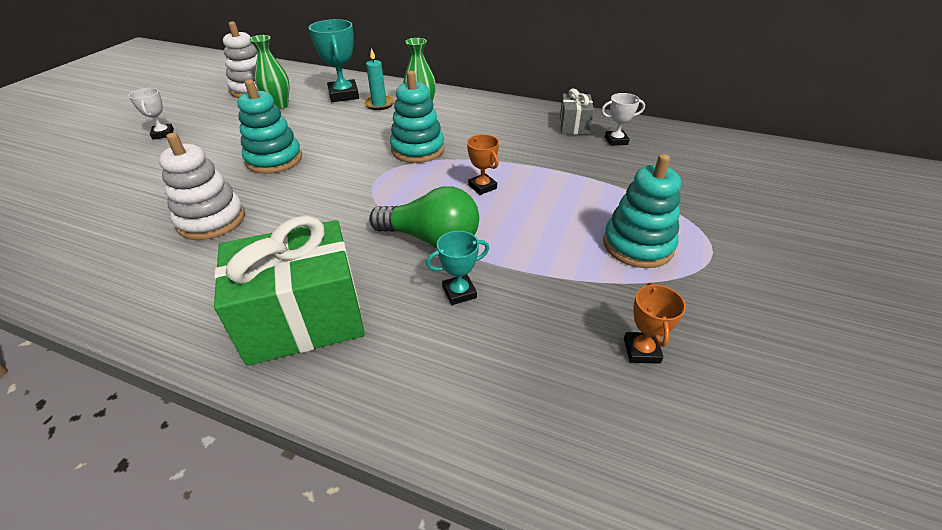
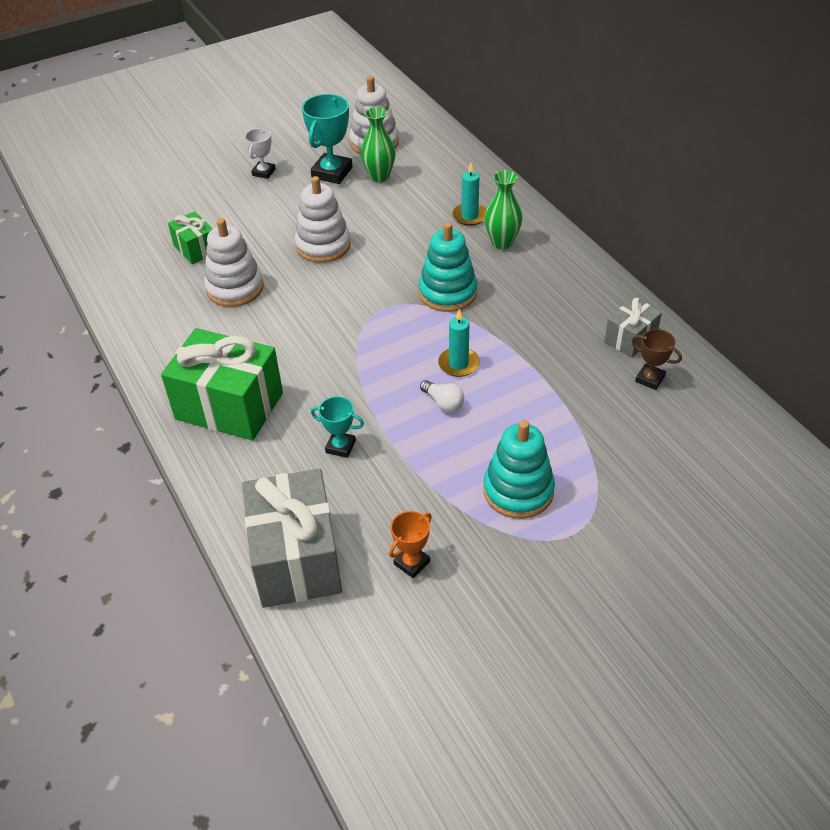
camera: 40 degrees right, 5 degrees up
turquoise stacking toy [237,80,302,174] -> white stacking toy [295,176,351,263]
turquoise trophy [309,19,359,102] -> turquoise trophy moved to [302,94,352,184]
green light bulb [369,186,479,248] -> none
orange trophy [467,134,499,195] -> turquoise candle [438,309,479,377]
white trophy [601,93,645,146] -> brown trophy [631,329,682,390]
none -> green gift [168,211,212,264]
none -> grey gift [242,469,342,608]
none -> white light bulb [420,380,464,412]

